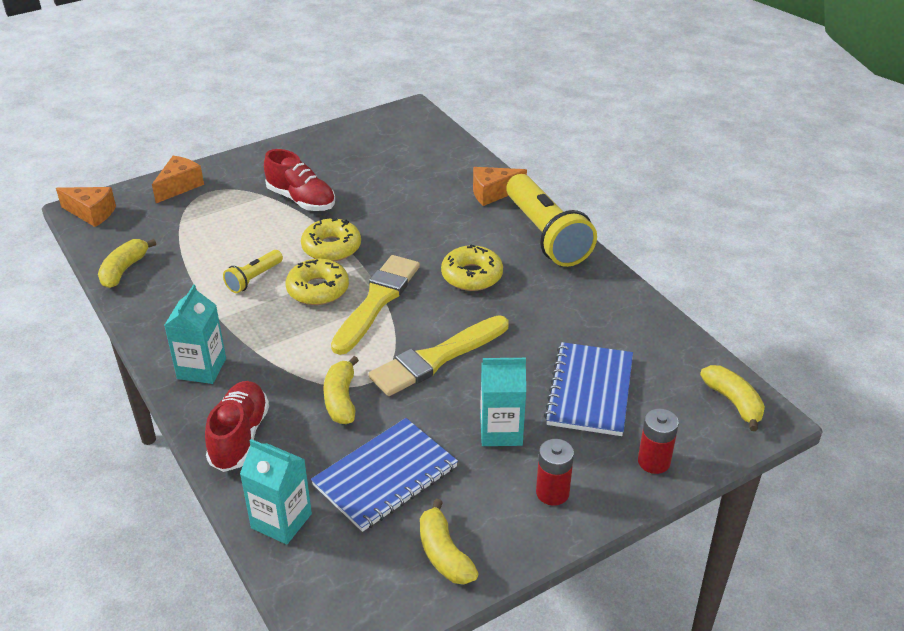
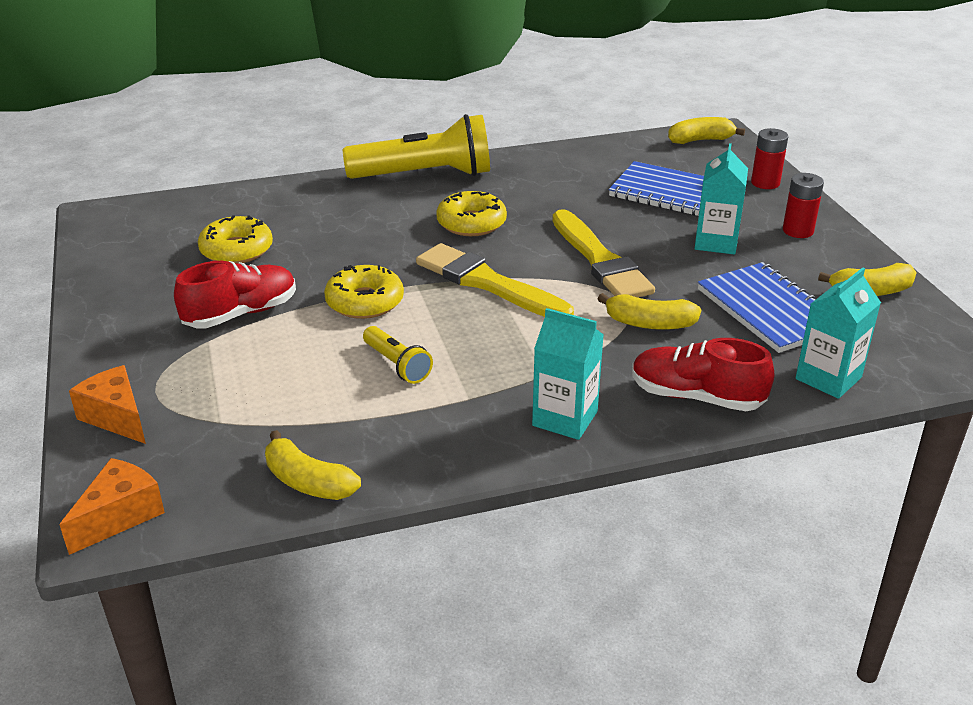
camera: 75 degrees left, 5 degrees down
yellow donut [286,259,349,305] -> yellow donut moved to [198,215,273,264]
orange cheese [473,167,527,206] -> none

